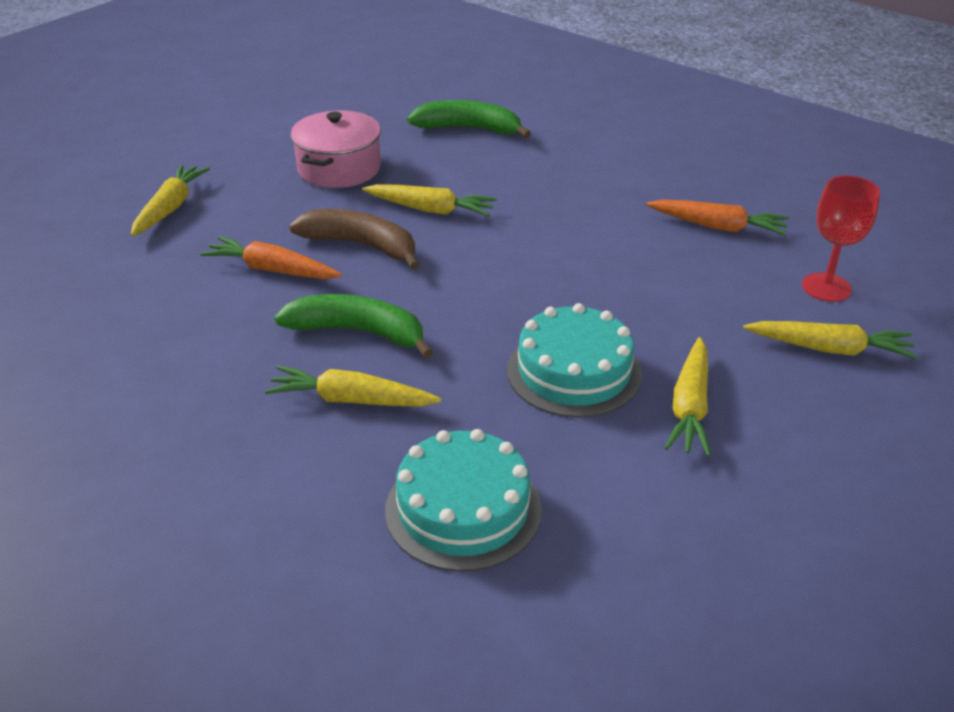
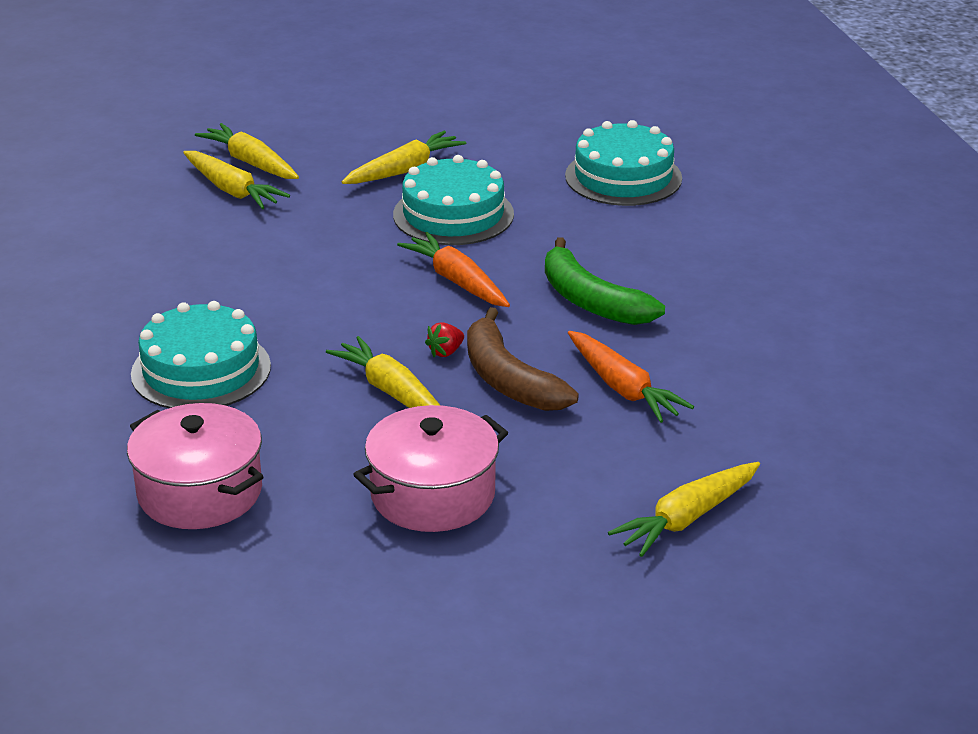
camera: 145 degrees left, 5 degrees down
yellow carrot [265,366,442,407] -> yellow carrot moved to [183,151,290,209]
green banana [407,100,531,138] -> pink pot [127,403,263,529]
orange carrot [646,199,789,236] -> orange carrot moved to [397,232,510,307]
red goblet [802,175,880,302] -> none
none -> turquoise cake [131,301,271,408]
none -> red strawberry [425,322,464,357]

